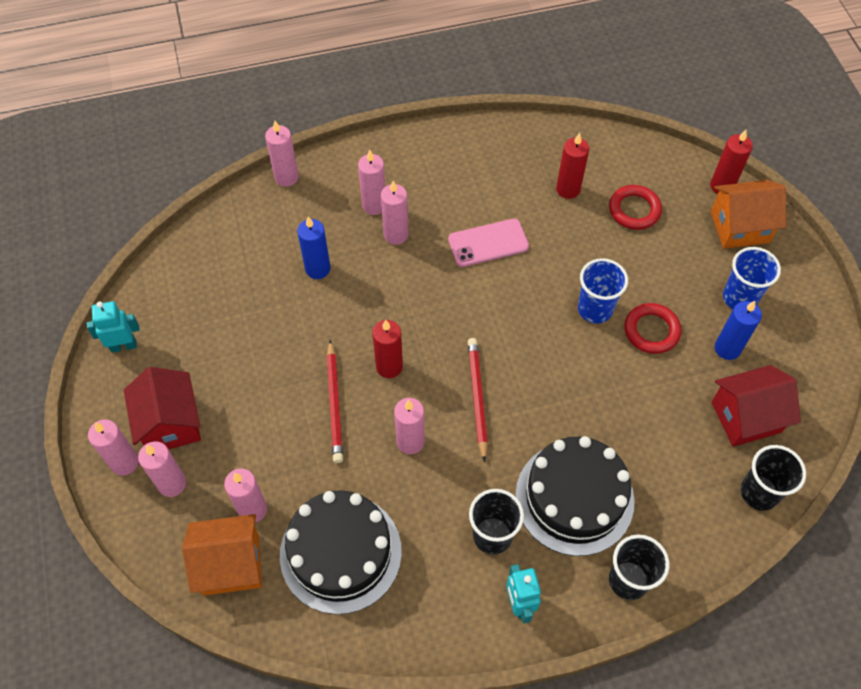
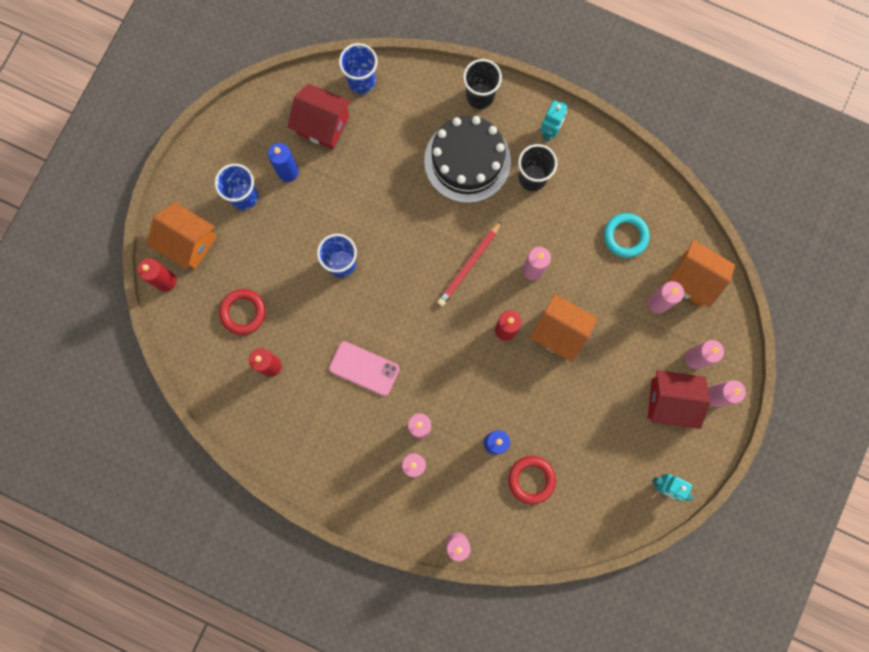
camera: 140 degrees left, 20 degrees up
red house [124,367,201,449] -> red house turned 75 degrees clockwise [648,370,711,429]
black cake [280,490,402,614] -> turquoise ring [604,213,650,258]
red pencil [326,340,343,463] -> orange house [530,294,598,363]
red ring [625,303,682,354] -> red ring moved to [508,456,556,504]
black cup [740,445,806,511] -> blue cup [339,43,377,94]

